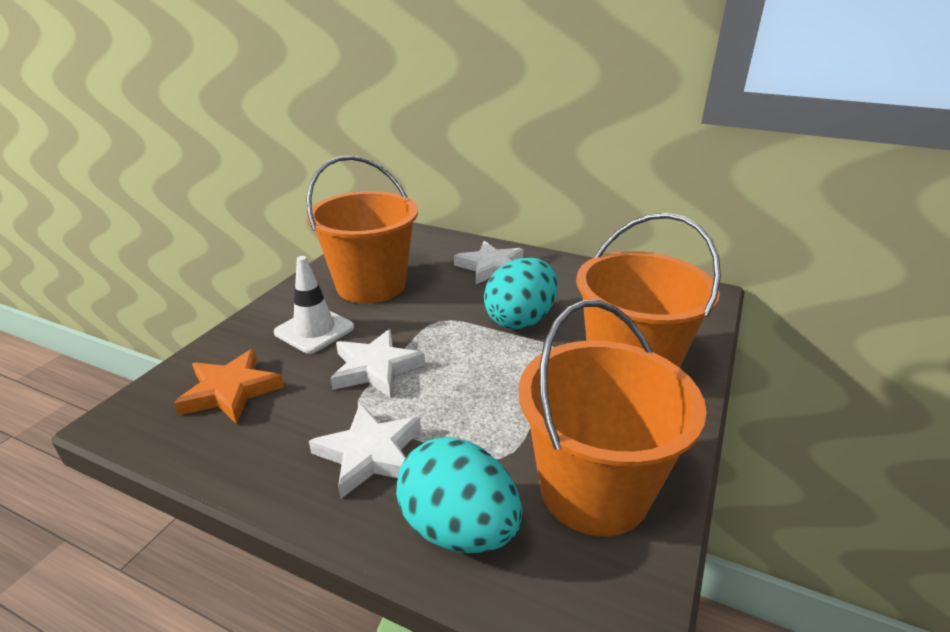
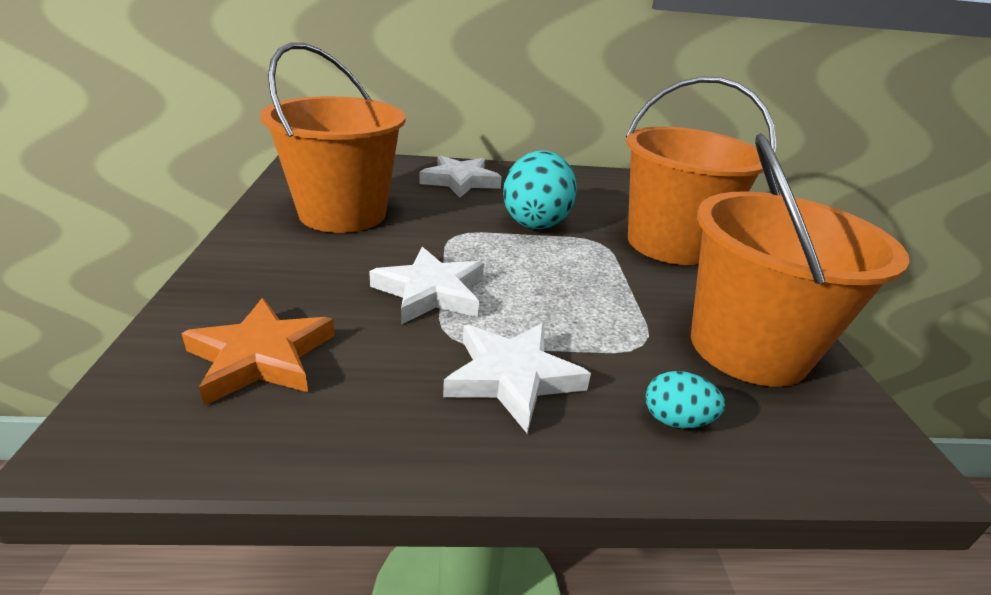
camera: 30 degrees left, 0 degrees up
white traffic cone [274,256,354,354] -> none
turquoise egg [396,437,522,553] -> turquoise egg [646,371,725,428], size x0.47

